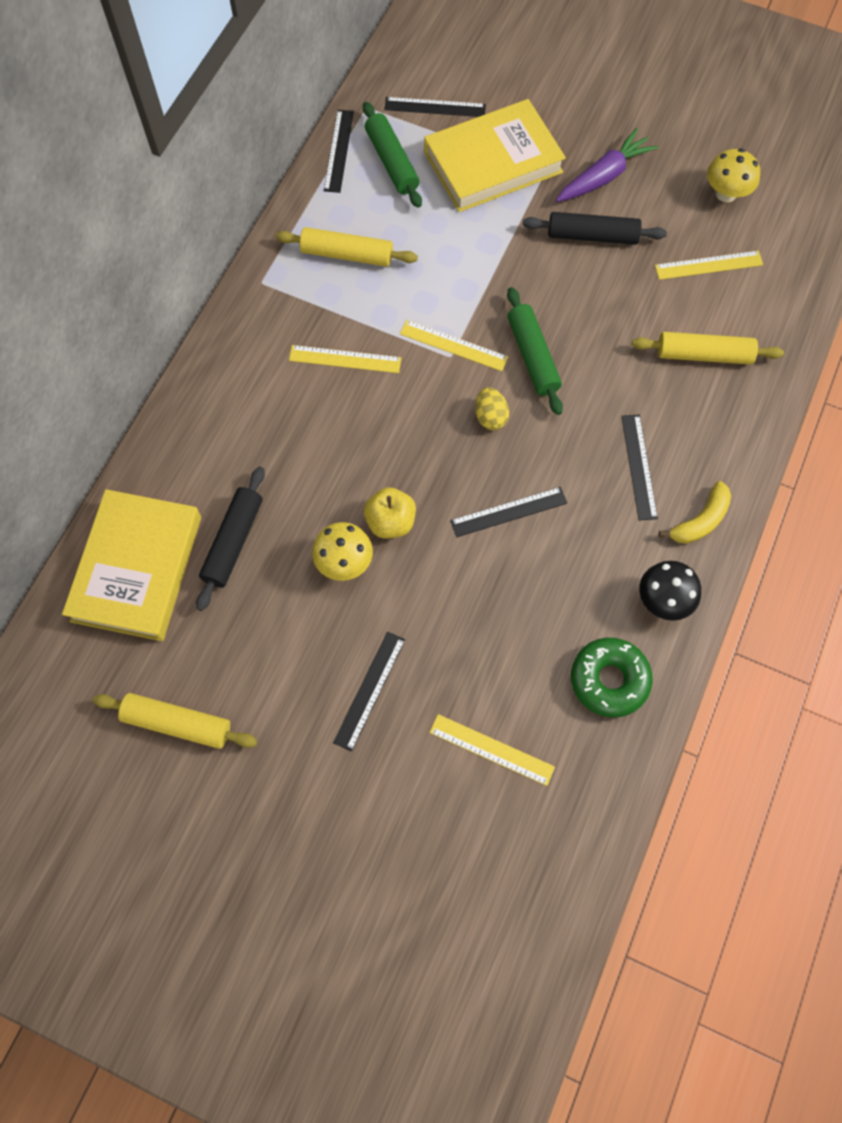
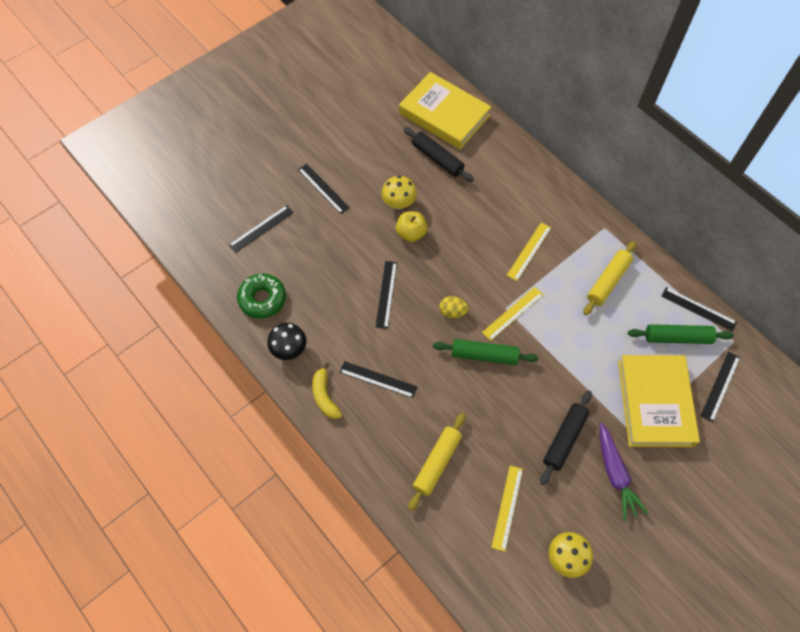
camera: 115 degrees right, 5 degrees down
yellow rolling pin [93,693,257,749] -> none
yellow ruler [430,714,555,786] -> black ruler [229,205,294,253]

